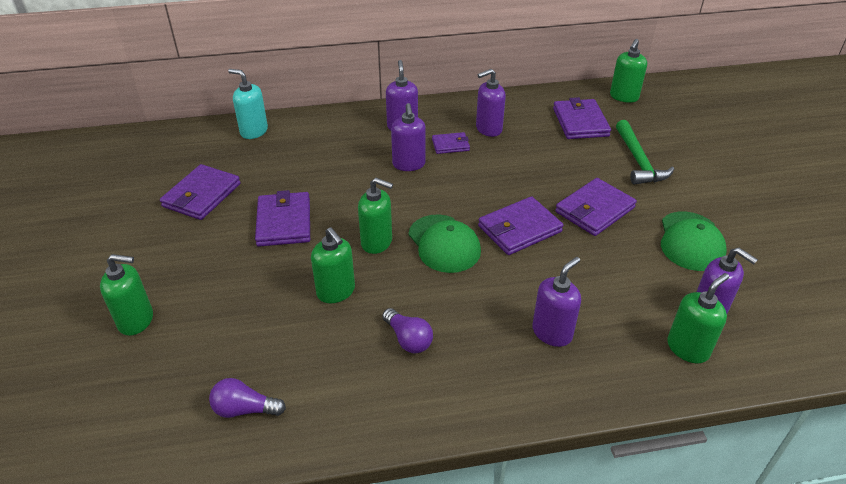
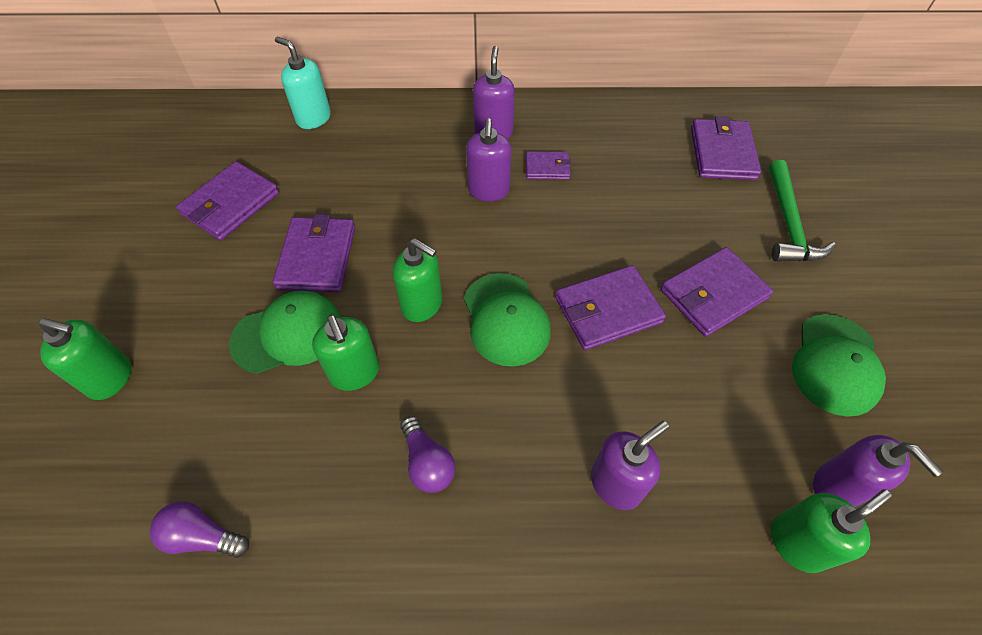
camera: 10 degrees right, 15 degrees up
purple soap dispenser [476,69,506,137] -> none
green soap dispenser [610,39,647,103] -> none
none -> green cap [229,291,341,374]

